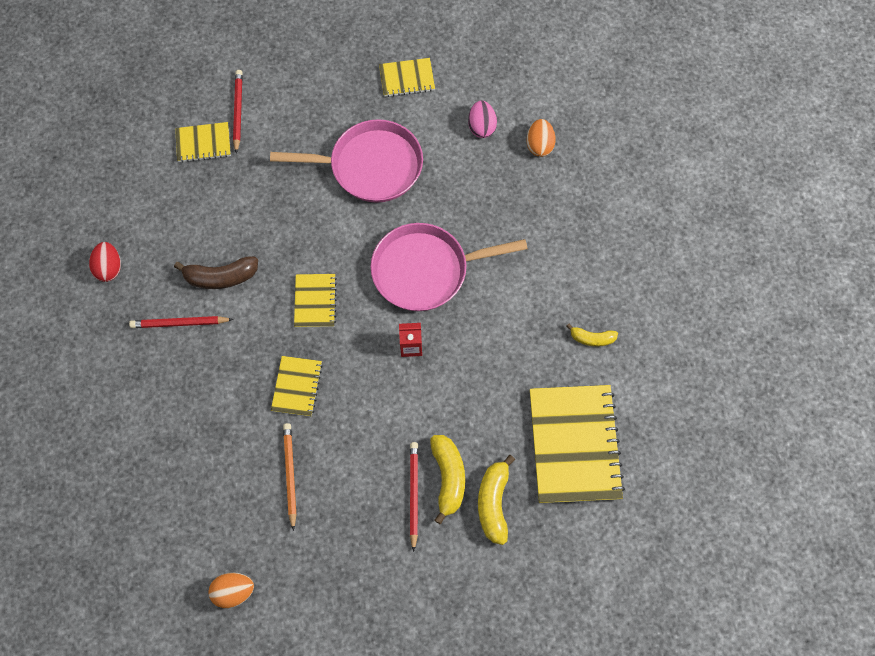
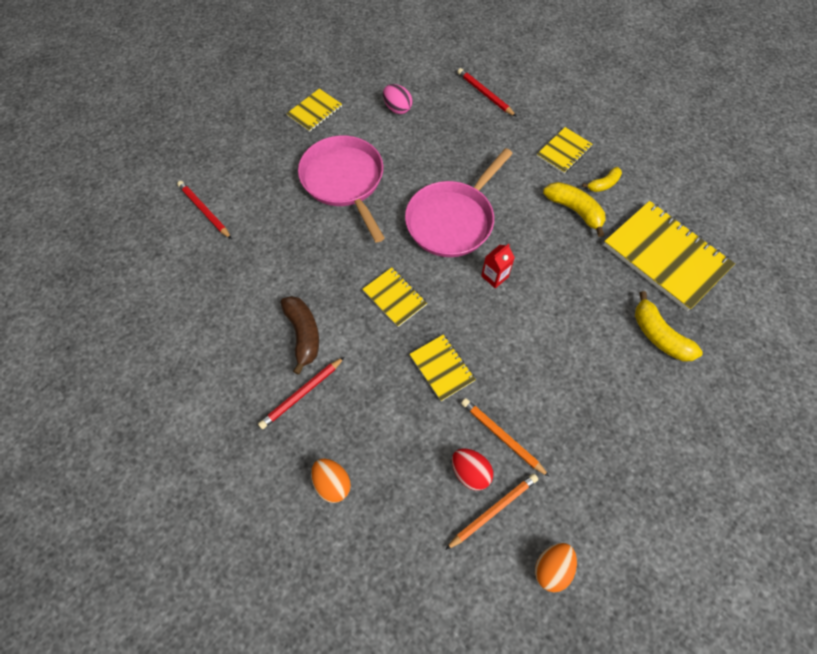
camera: 40 degrees left, 5 degrees down
red egg [89,242,121,282] -> red egg moved to [452,449,493,491]
brown banana [174,256,258,289] -> brown banana turned 60 degrees counterclockwise [281,296,319,375]
yellow notebook [175,122,231,163] -> yellow notebook moved to [537,127,593,174]
pink pan [270,119,423,203] -> pink pan turned 75 degrees counterclockwise [298,136,385,243]
red pencil [410,442,418,552] -> red pencil moved to [458,68,517,117]
yellow banana [430,435,465,525] -> yellow banana moved to [543,182,606,237]
orange egg [527,119,556,157] -> orange egg moved to [311,458,351,503]
none -> orange pencil [445,474,538,550]

